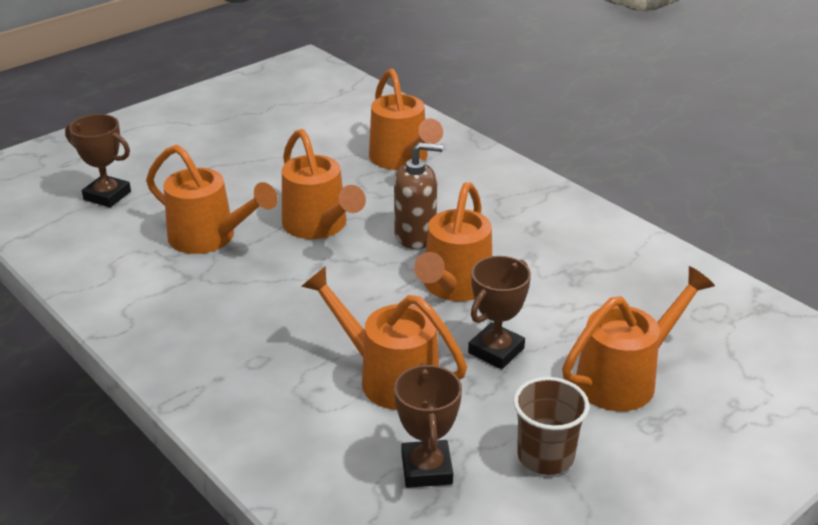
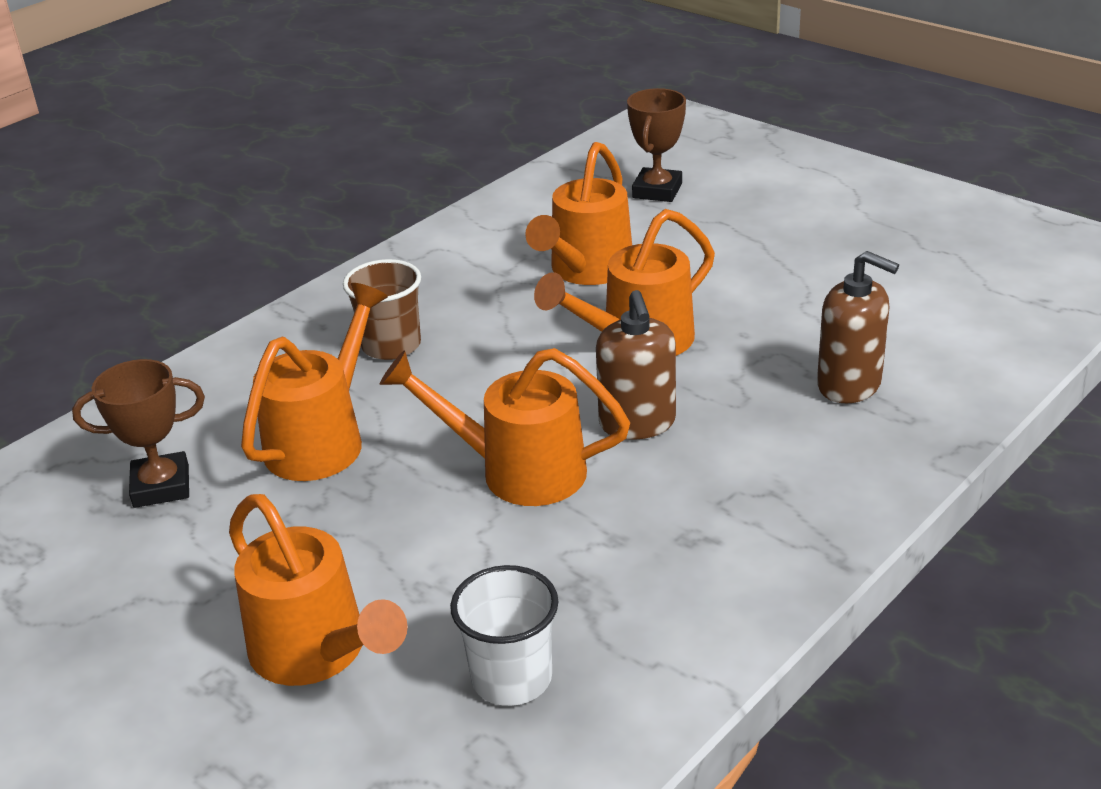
camera: 85 degrees right, 0 degrees up
orange watering can [369,69,443,170] -> brown soap dispenser [817,251,899,403]
brown trophy [468,256,531,369] -> none
brown cup [513,377,589,475] -> brown cup moved to [343,259,421,360]
none -> white cup [450,565,559,706]

